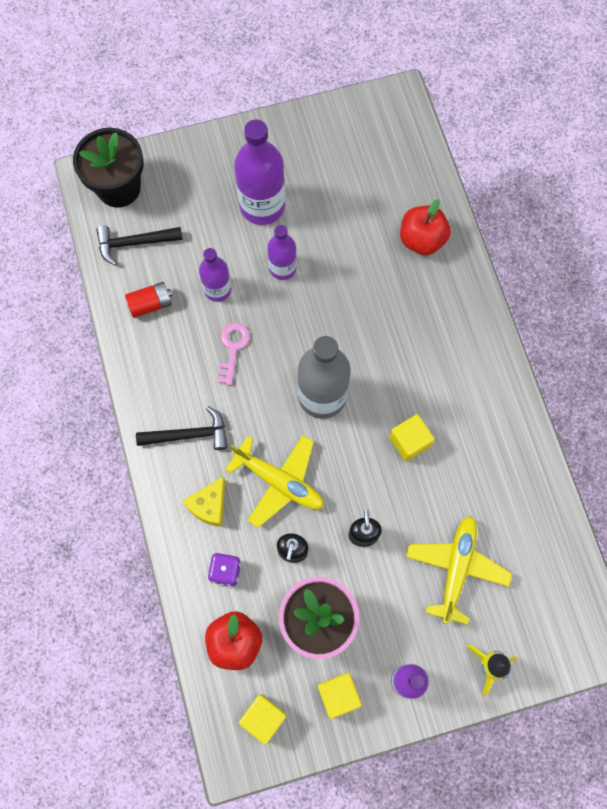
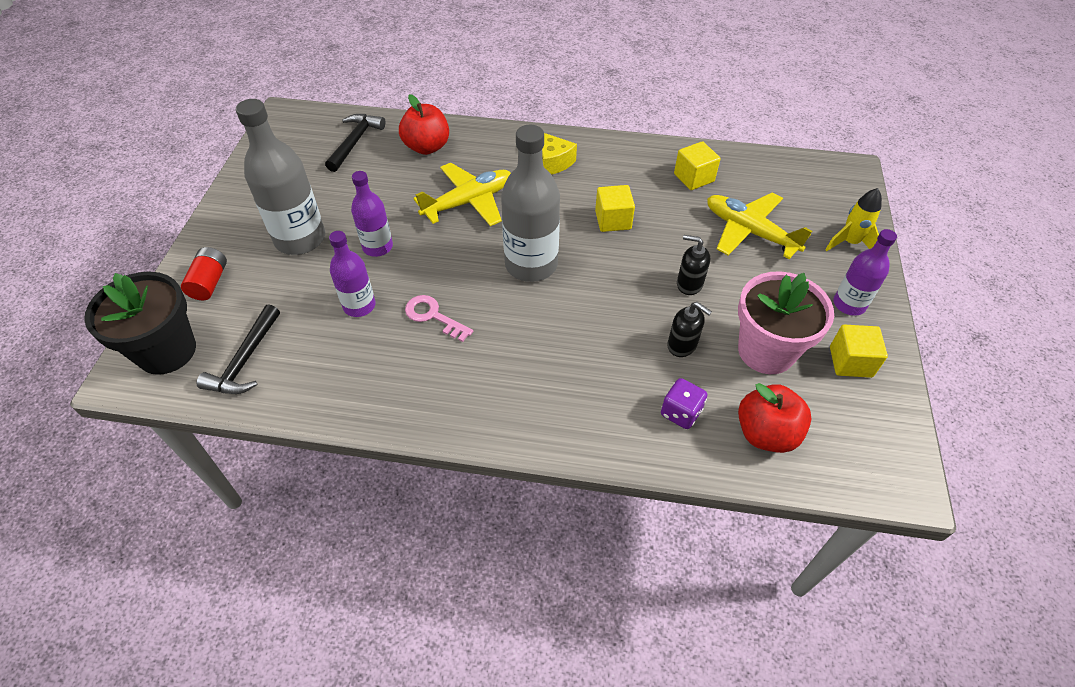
camera: 65 degrees left, 20 degrees down
red battery [125,282,172,318] -> red battery moved to [181,247,227,300]
black hammer [136,406,228,450] -> black hammer moved to [325,114,385,172]
yellow cheese [183,476,225,527] -> yellow cheese moved to [542,133,577,175]
yellow plane [225,435,324,528] -> yellow plane moved to [413,163,511,226]
purple bottle [234,120,285,225] -> grey bottle [236,99,325,255]
yellow cube [239,694,287,745] -> yellow cube moved to [674,141,721,190]

